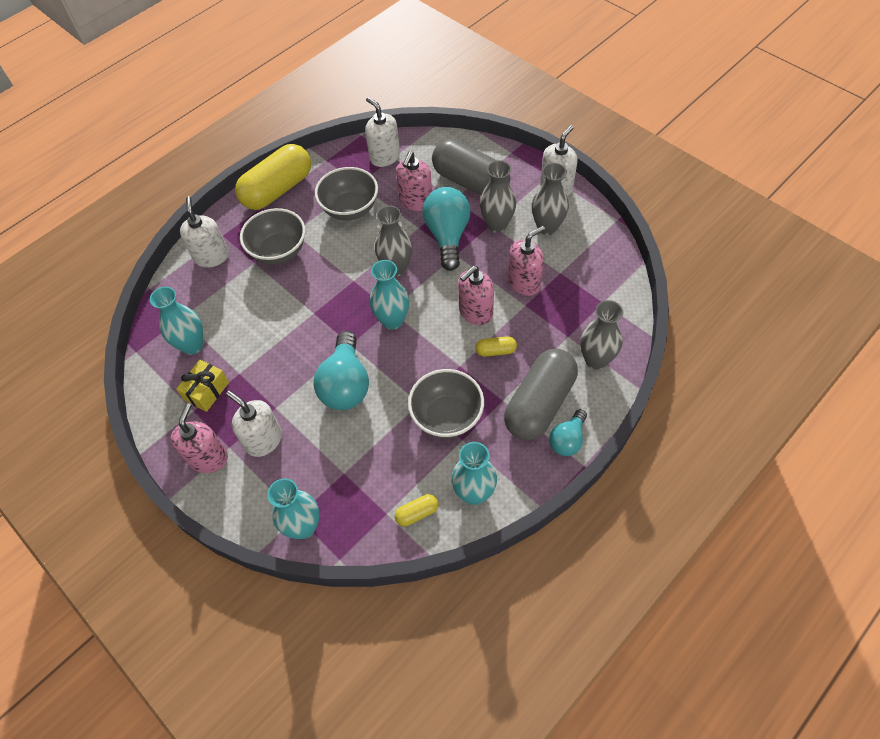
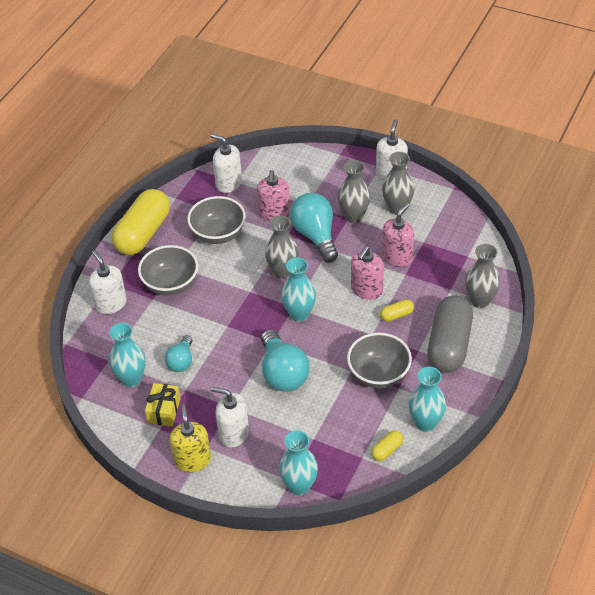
camera: 20 degrees left, 10 degrees down
pink soap dispenser [171,403,228,473] -> yellow soap dispenser [170,404,211,472]
grey capsule [432,139,510,196] -> none
turquoise light bulb [549,409,587,456] -> turquoise light bulb moved to [165,335,192,372]

